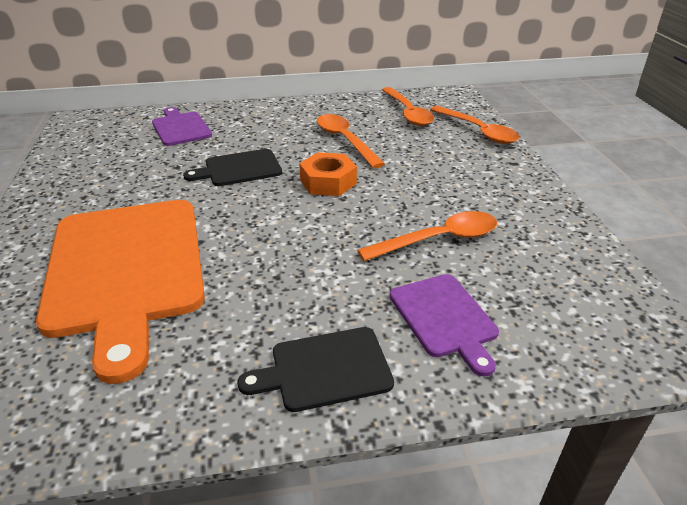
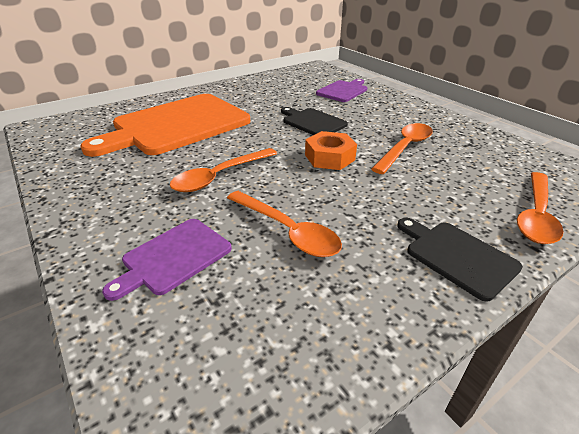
camera: 65 degrees right, 0 degrees up
black cutting board [238,327,394,412] -> black cutting board moved to [397,218,523,302]
orange spoon [382,87,434,126] -> orange spoon moved to [170,148,277,192]

